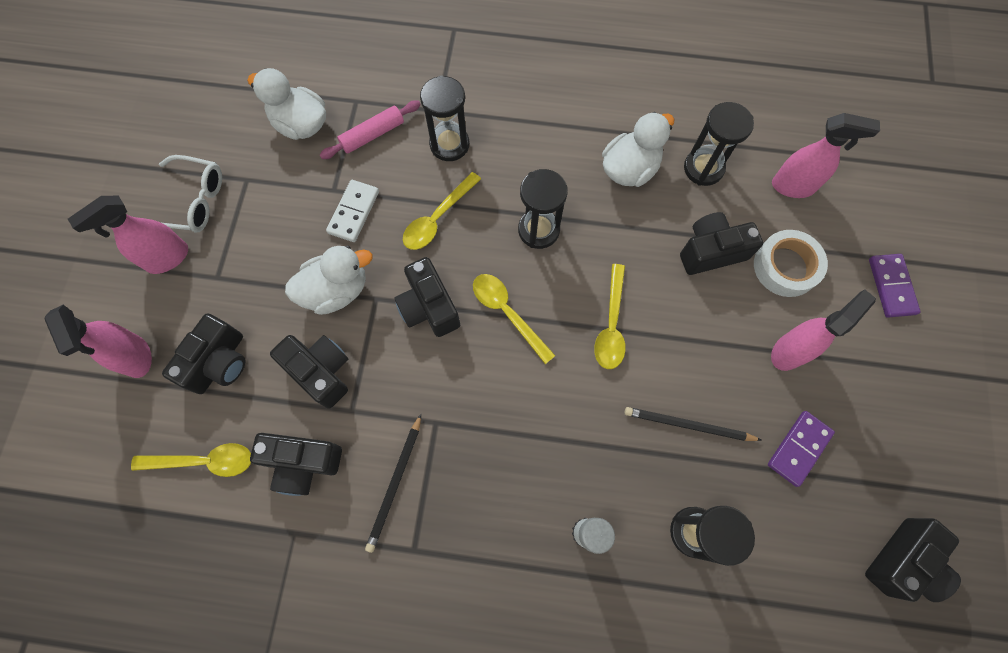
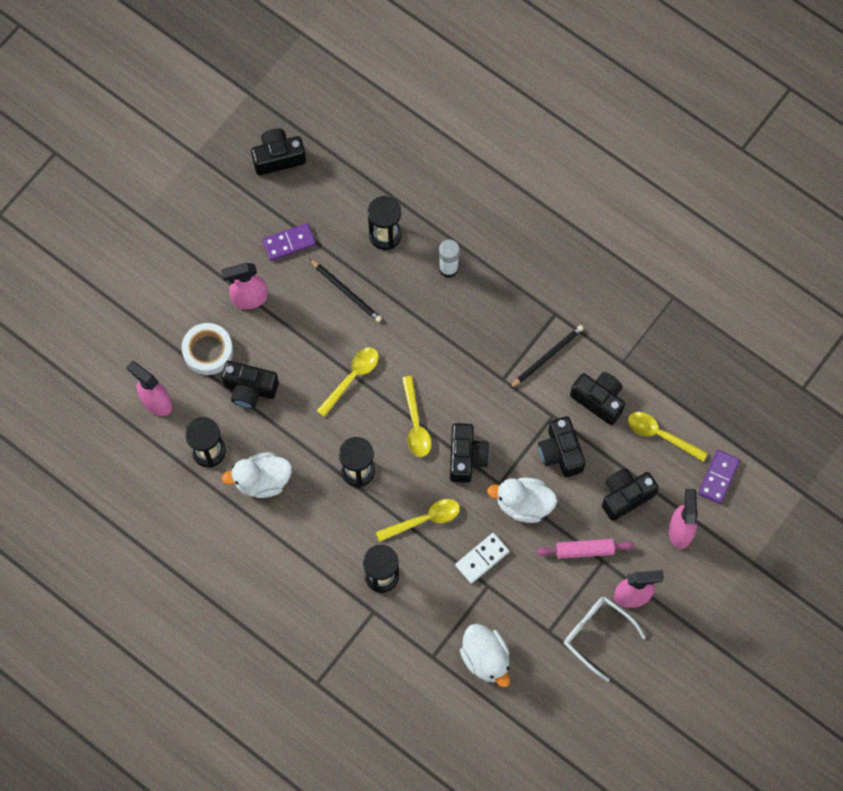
camera: 150 degrees left, 0 degrees up
pink rolling pin [320,100,421,159] -> pink rolling pin moved to [537,539,635,559]
purple domino [869,254,921,318] -> purple domino moved to [698,450,740,504]

